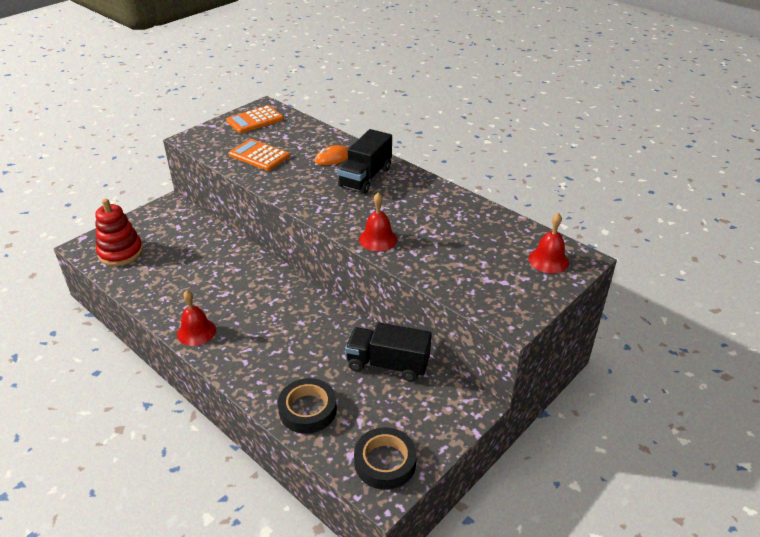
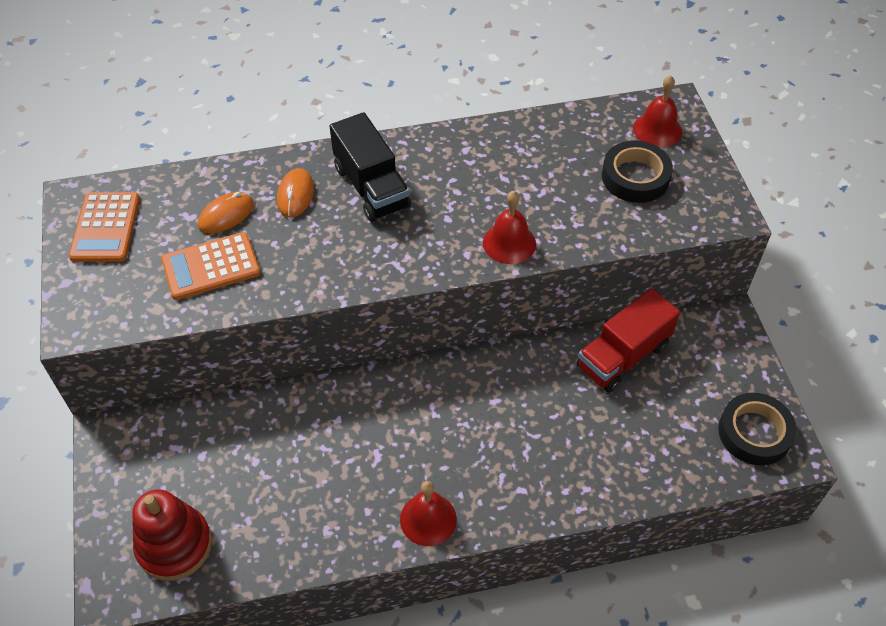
camera: 55 degrees left, 15 degrees up
black tape [278,378,337,434] -> black tape moved to [602,141,673,203]
black truck [345,322,431,382] -> red truck [577,288,680,392]
none -> orange mouse [198,192,254,233]

